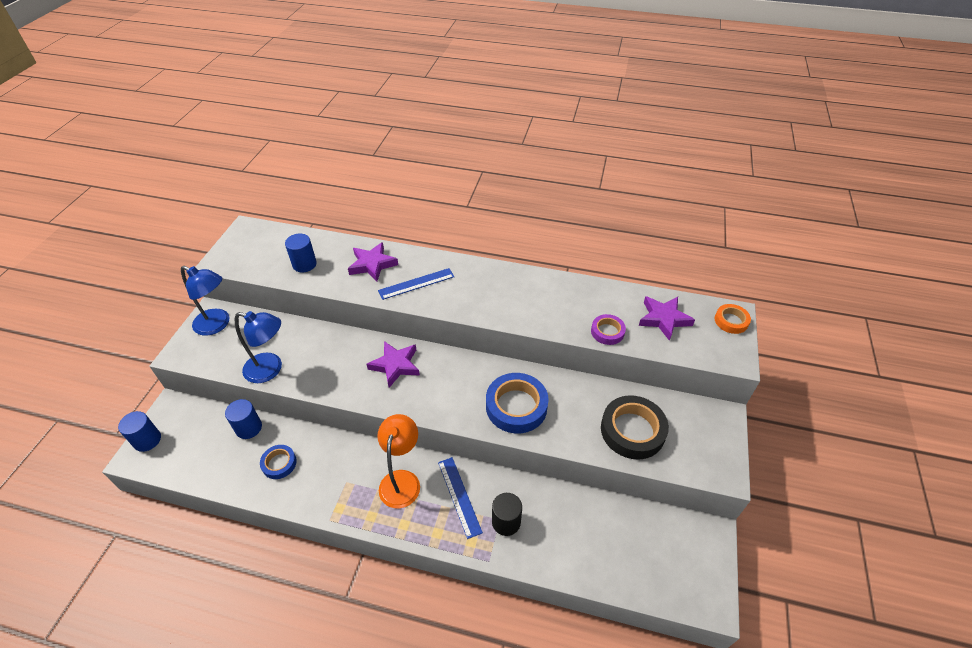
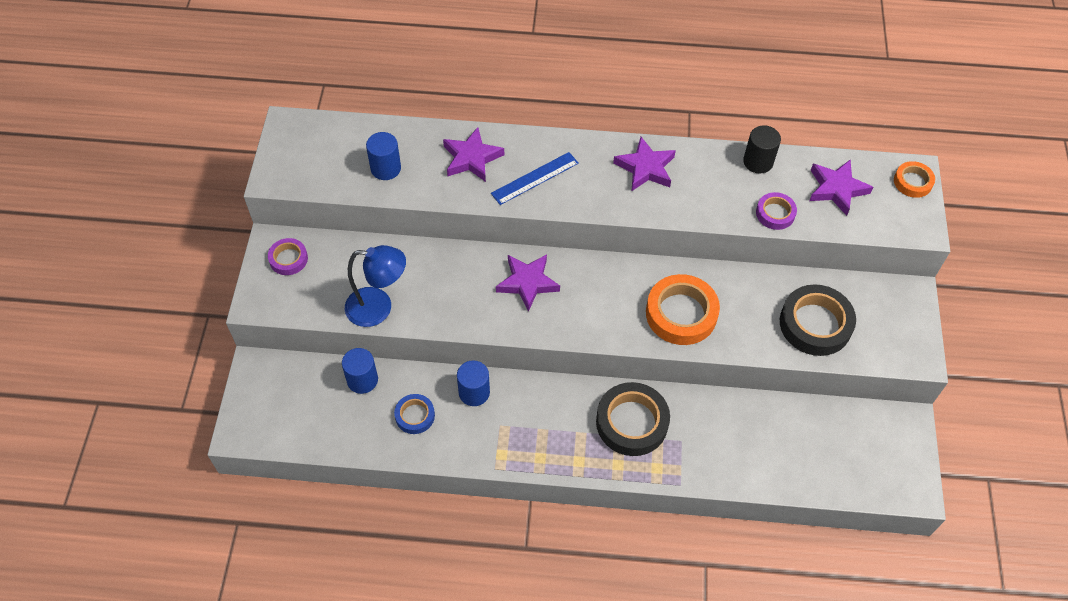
camera: 10 degrees left, 10 degrees up
blue cylinder [118,411,161,452] -> blue cylinder moved to [457,360,490,406]
blue lamp [181,266,229,336] -> purple tape [268,238,308,275]
orange lamp [377,414,420,508] -> none
blue ruler [438,457,483,539] -> black tape [596,382,670,456]
blue tape [486,373,549,433] -> orange tape [646,274,720,345]
black cylinder [492,493,522,536] -> black cylinder moved to [743,125,781,173]
none -> purple star [613,137,676,191]

